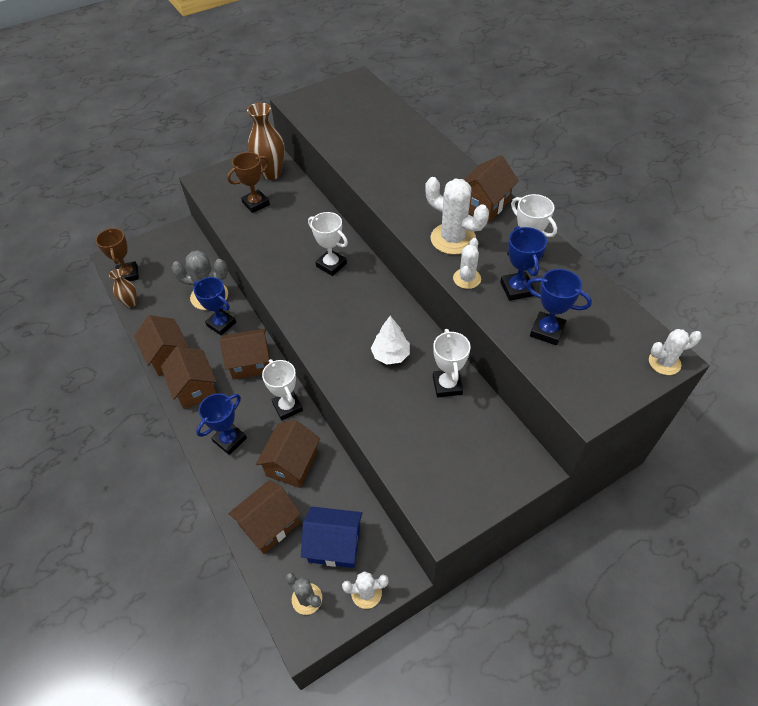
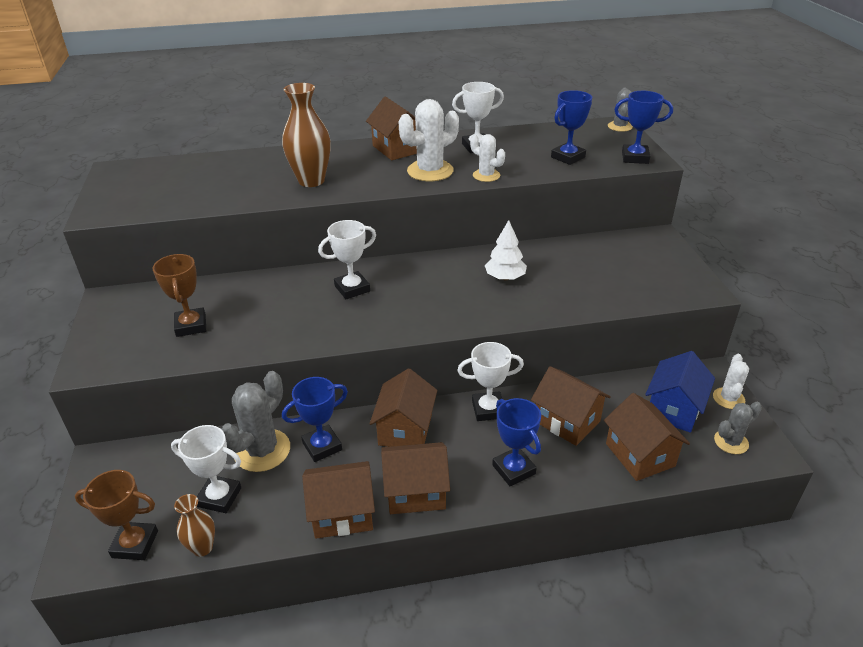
camera: 70 degrees left, 15 degrees down
brown vase [247,103,285,180] -> brown vase moved to [282,83,331,187]
white trophy [433,329,471,398] -> white trophy moved to [171,425,241,513]
blue trophy [500,226,547,301] -> blue trophy moved to [614,91,673,164]
white cactus [649,329,702,375] -> grey cactus [608,87,633,132]

